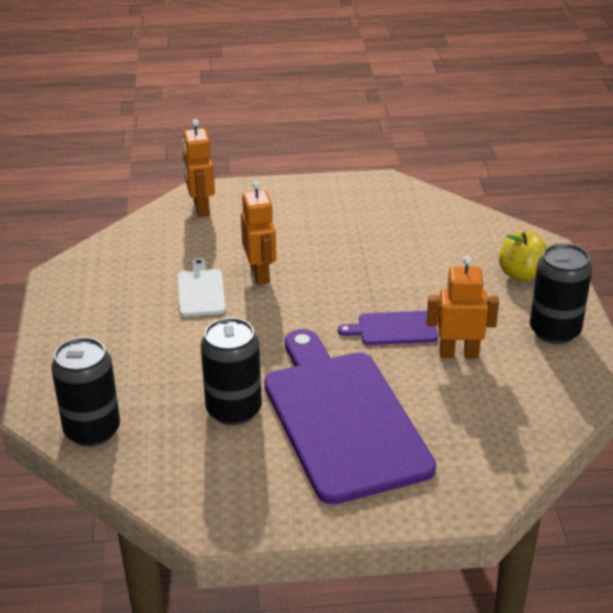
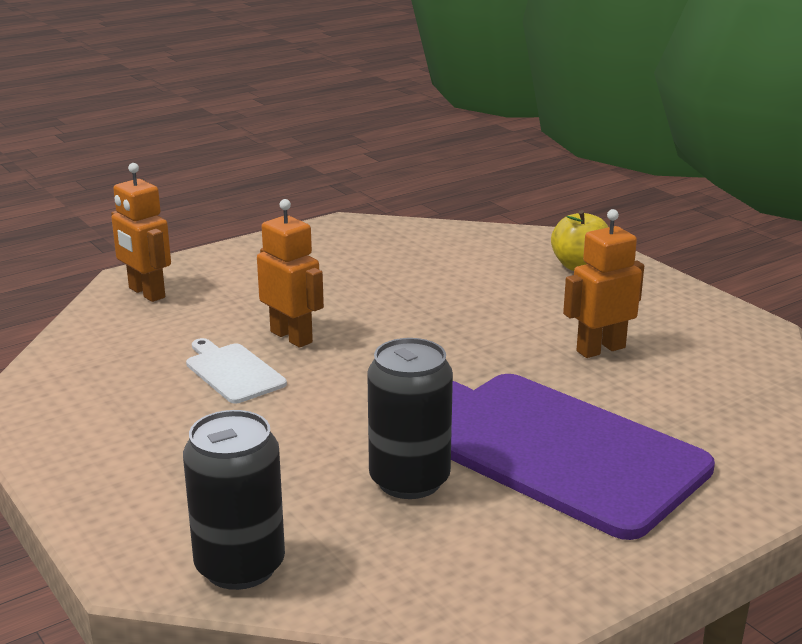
camera: 30 degrees left, 10 degrees down
purple cutting board [338,311,438,345] -> none
black can [530,243,592,344] -> none

